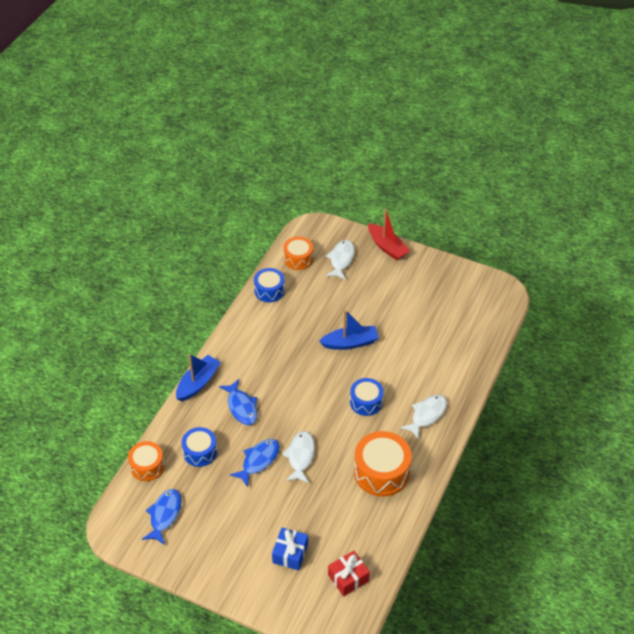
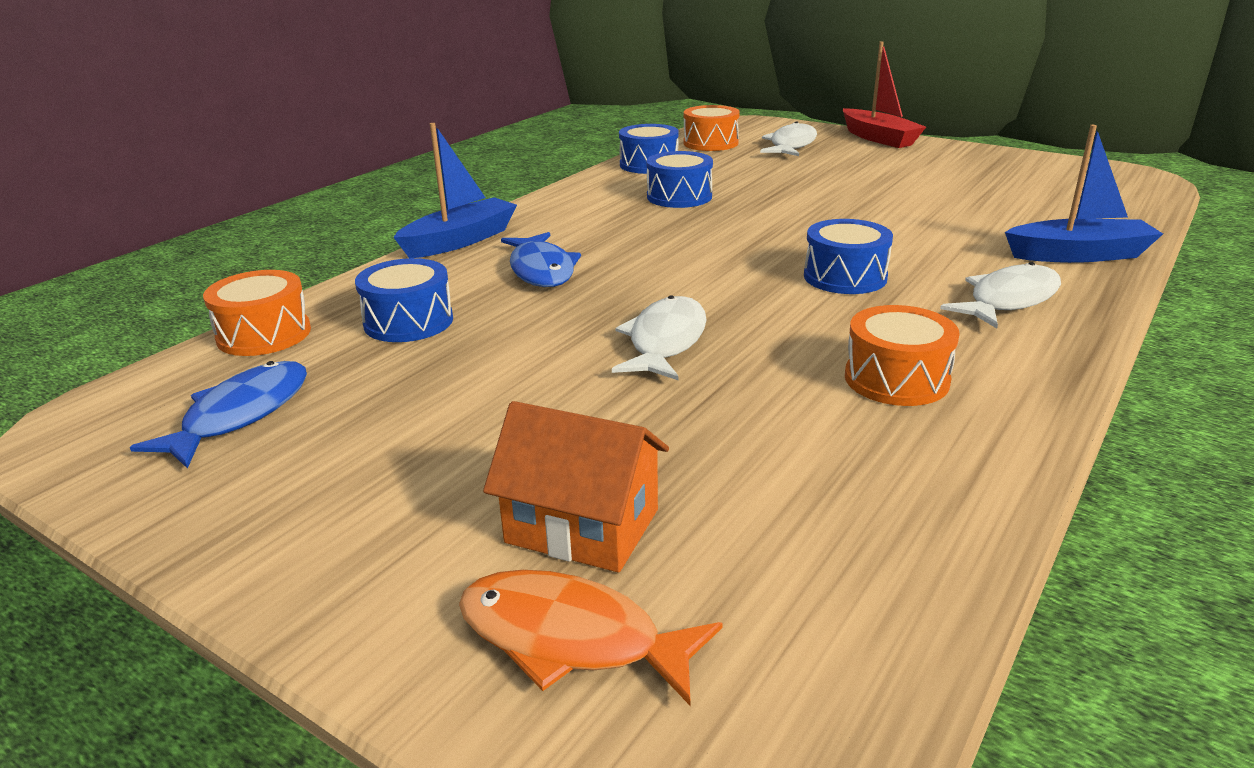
camera: 10 degrees right, 20 degrees down
blue fish [230,439,280,487] -> none
blue gift [272,528,308,570] -> orange house [483,401,669,573]
blue boat [319,310,379,350] -> blue boat moved to [1005,125,1163,263]
red gift [328,551,370,596] -> none
orange drum [354,431,412,497] -> orange drum [845,305,960,406], size x0.62
none -> orange fish [459,570,723,705]
none -> blue drum [646,151,713,208]

